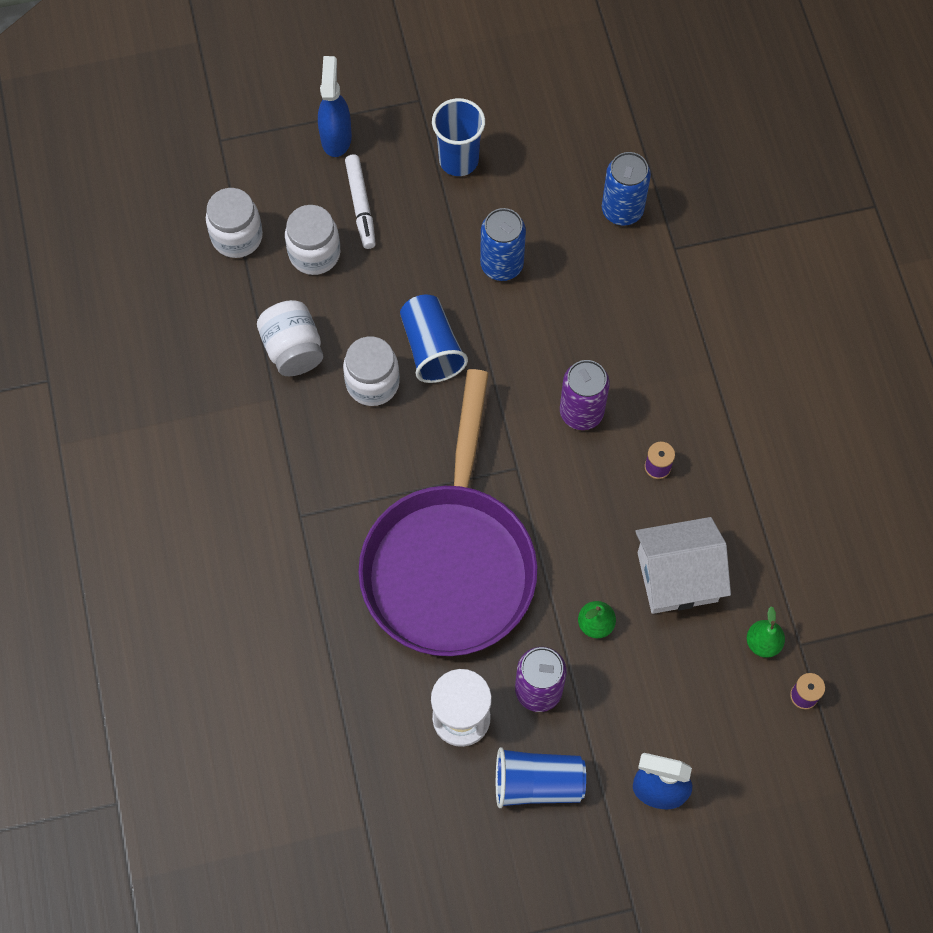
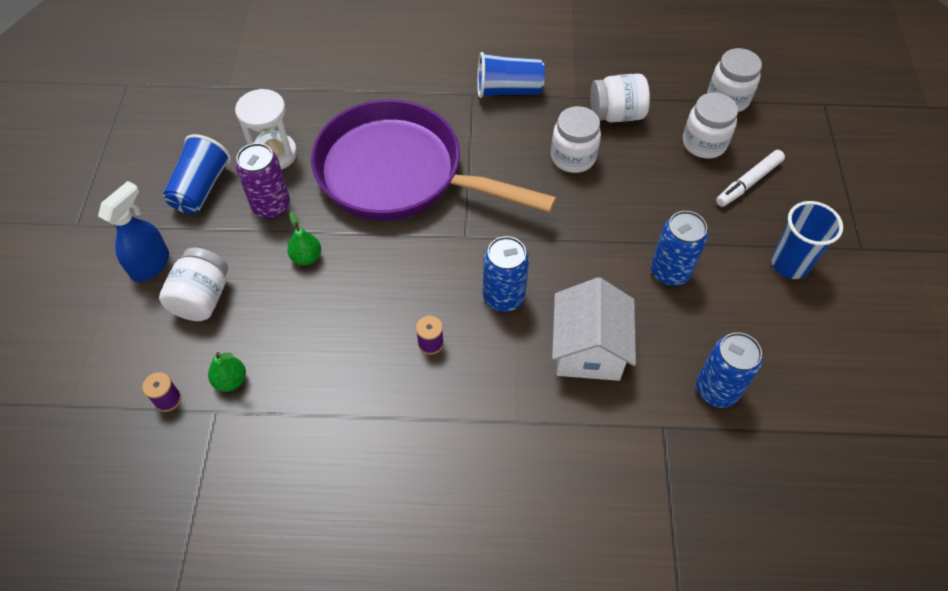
camera: 105 degrees right, 10 degrees down
blue spray bottle [318,56,352,157] -> none
white marker [345,154,376,249] -> white marker turned 45 degrees counterclockwise [716,150,785,207]
blue cup [400,295,468,383] -> blue cup moved to [477,52,545,98]
purple can [560,360,610,430] -> blue can [483,236,529,312]
white house [635,517,731,614] -> white house moved to [552,277,636,381]
none -> white jar [159,248,228,321]

